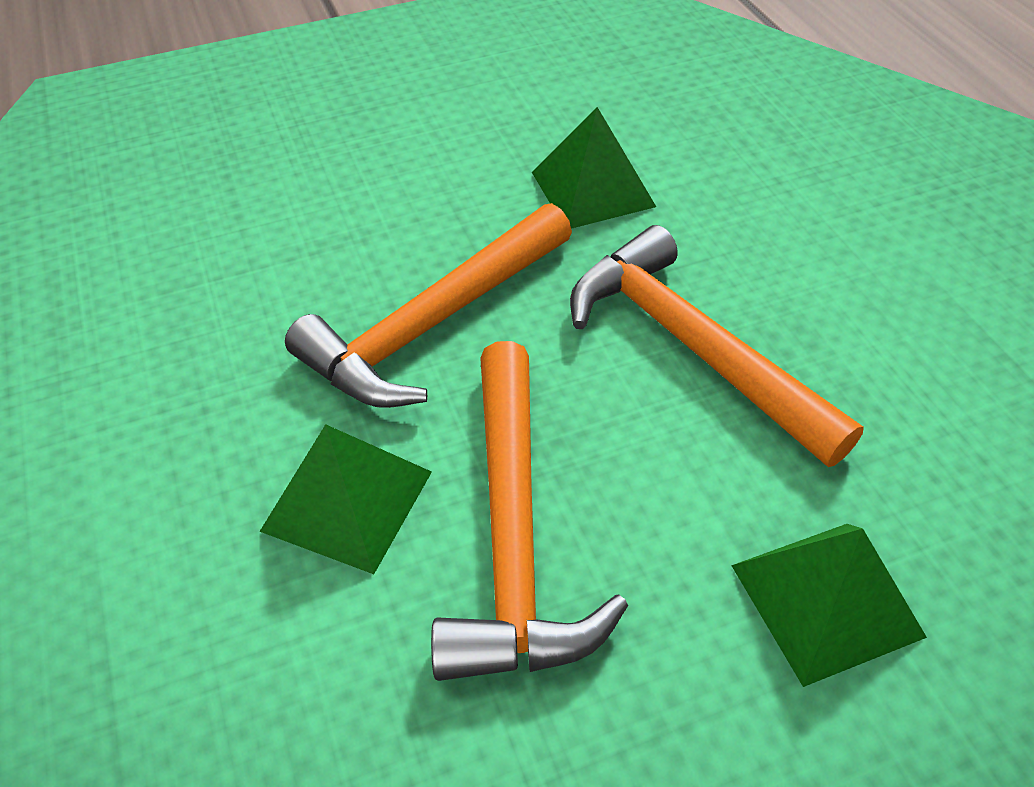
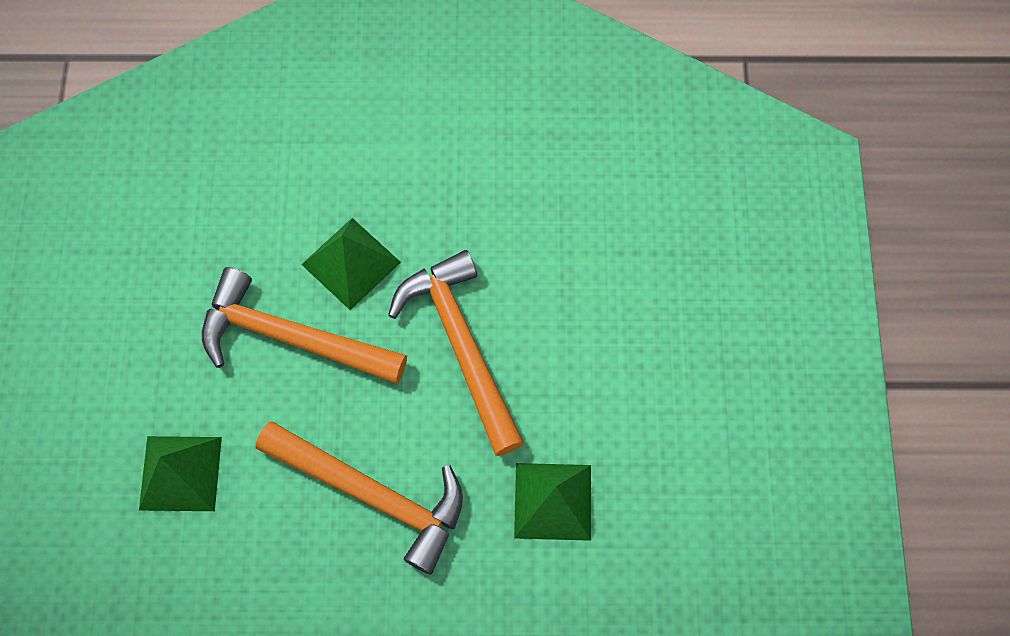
camera: 110 degrees right, 20 degrees up
orange hammer [570,225,864,467] -> orange hammer turned 45 degrees clockwise [256,421,463,574]

